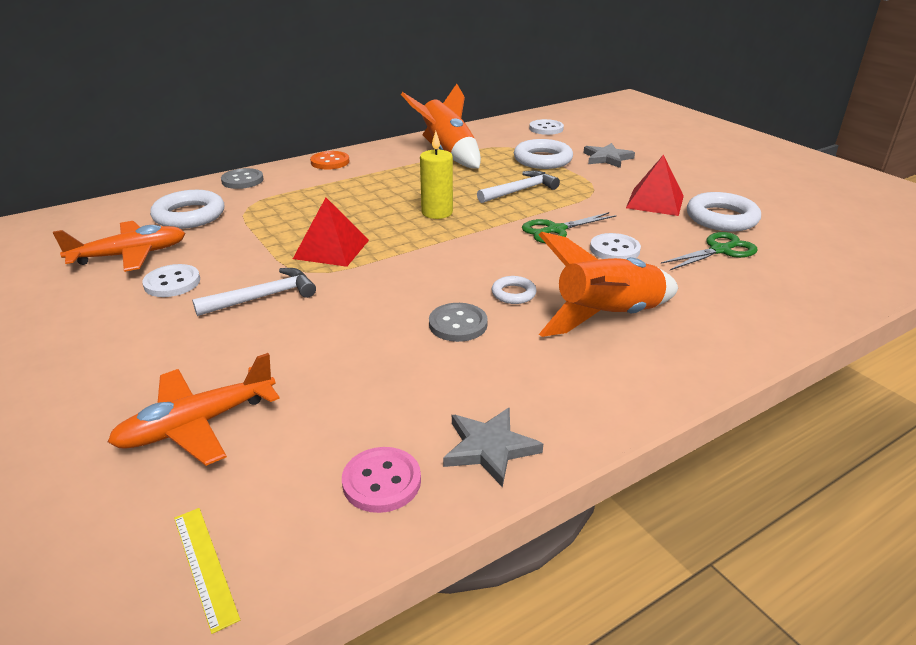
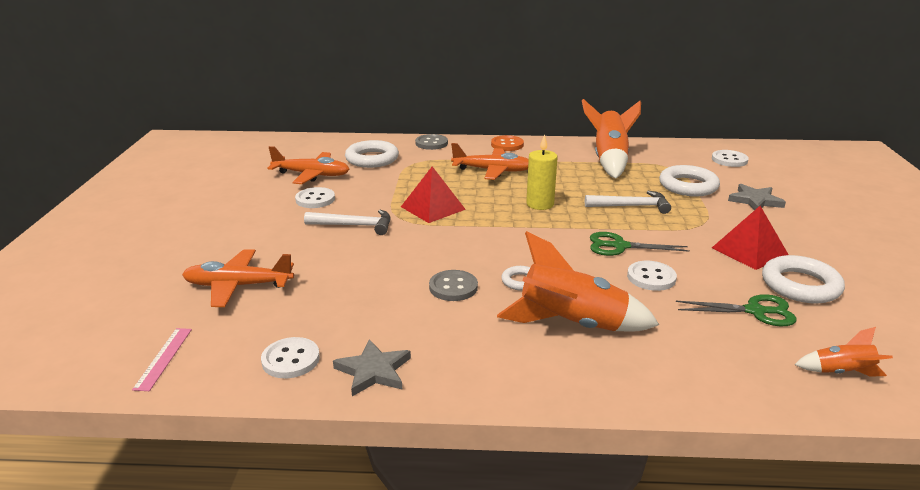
camera: 35 degrees right, 5 degrees down
yellow ruler [174,508,240,634] -> pink ruler [132,328,192,391]
pink button [342,447,421,513] -> white button [261,337,320,378]
none -> orange plane [451,143,529,180]
none -> orange rocket [794,327,893,377]

